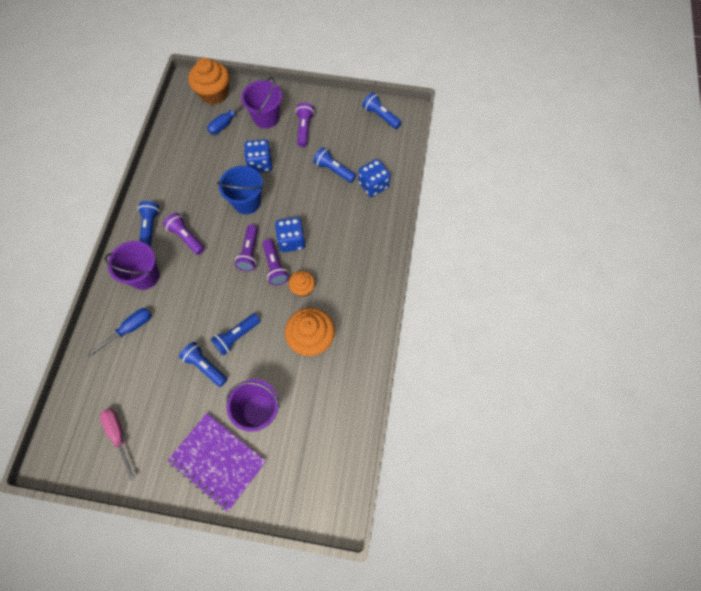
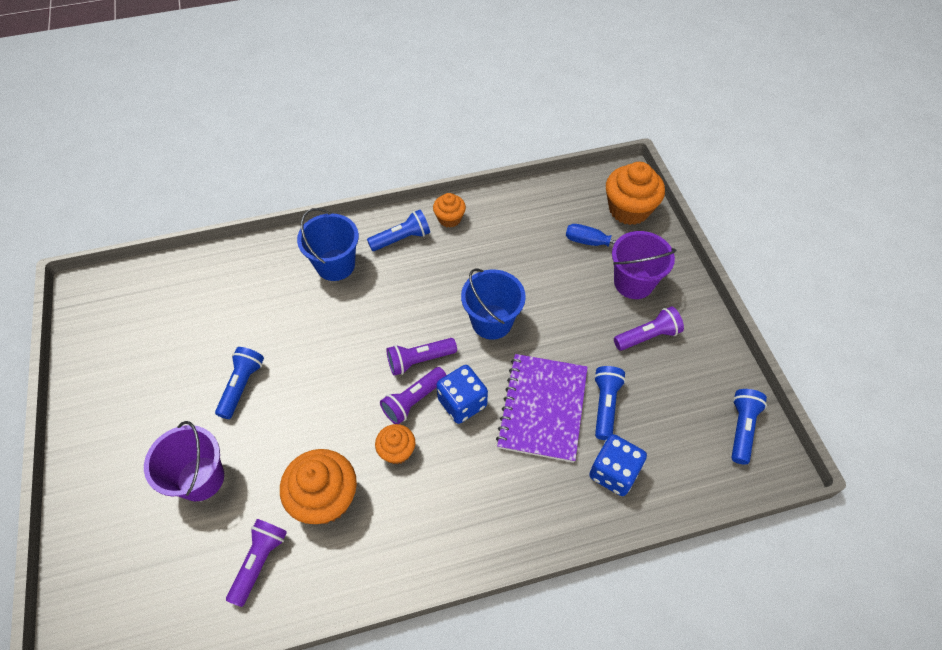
camera: 65 degrees right, 10 degrees down
blue screwdriver [87,308,152,357] -> none
pink screwdriver [100,408,135,481] -> none
purple bucket [105,241,160,290] -> blue bucket [297,208,359,281]
purple flashlight [163,213,205,255] -> purple flashlight moved to [226,519,287,607]
purple notebook [167,413,266,512] -> purple notebook moved to [496,354,588,463]
blue flashlight [211,313,260,356] -> none
blue dice [244,139,273,172] -> none
none -> orange cupcake [433,193,466,228]

